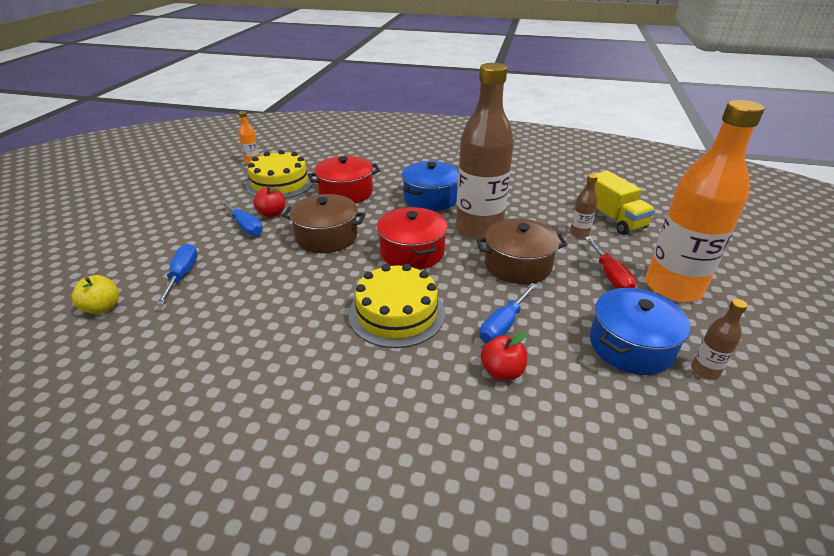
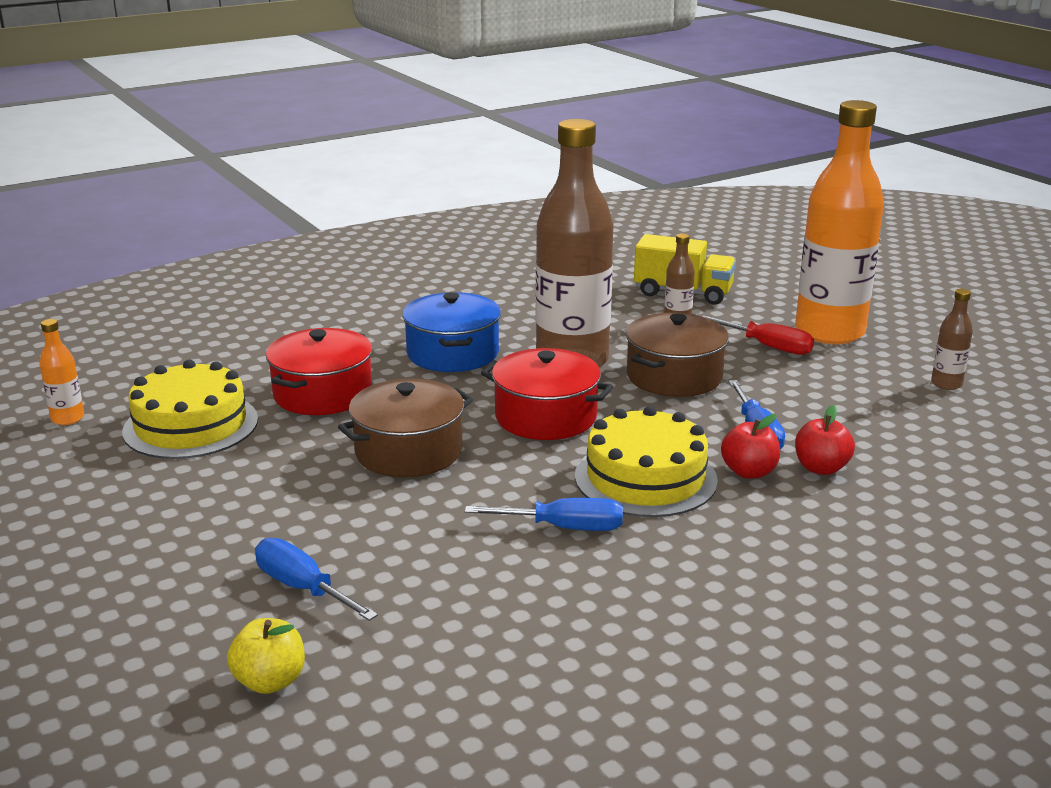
camera: 45 degrees left, 10 degrees down
blue screwdriver [220,200,263,236] -> blue screwdriver moved to [465,498,623,531]
red apple [253,186,285,217] -> red apple moved to [721,414,780,479]
blue pot [590,288,690,375] -> none

